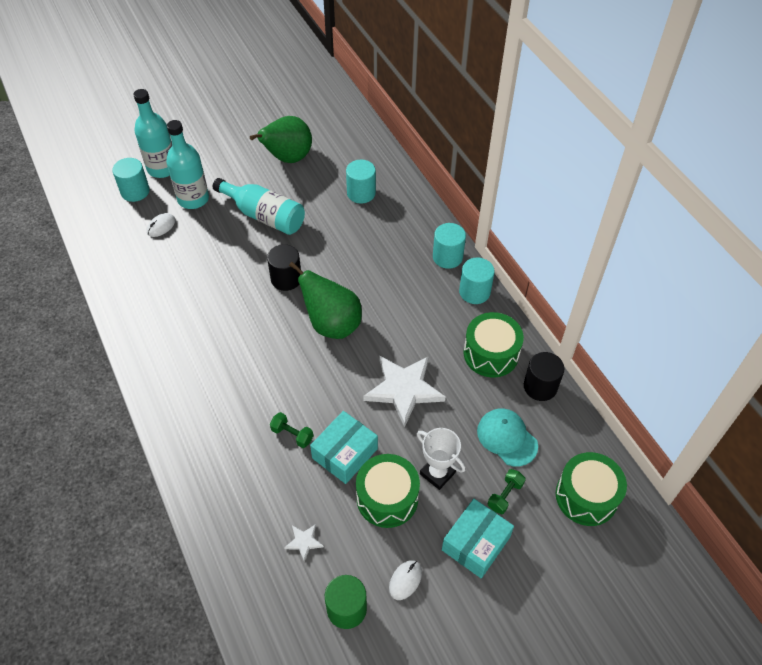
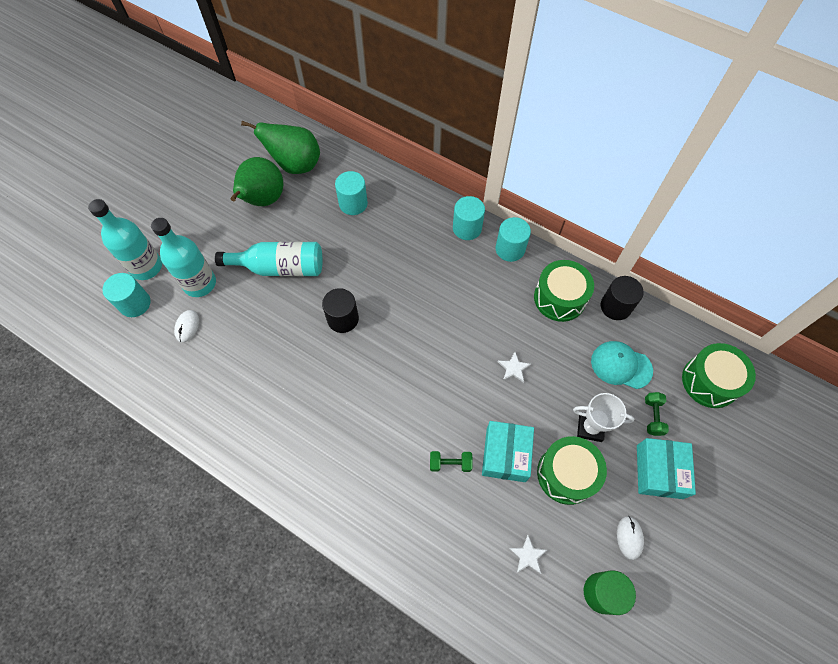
camera: 30 degrees left, 10 degrees up
green pear [289,262,362,339] -> green pear moved to [241,121,320,174]
white star [363,356,446,427] -> white star [498,352,531,383], size x0.43

